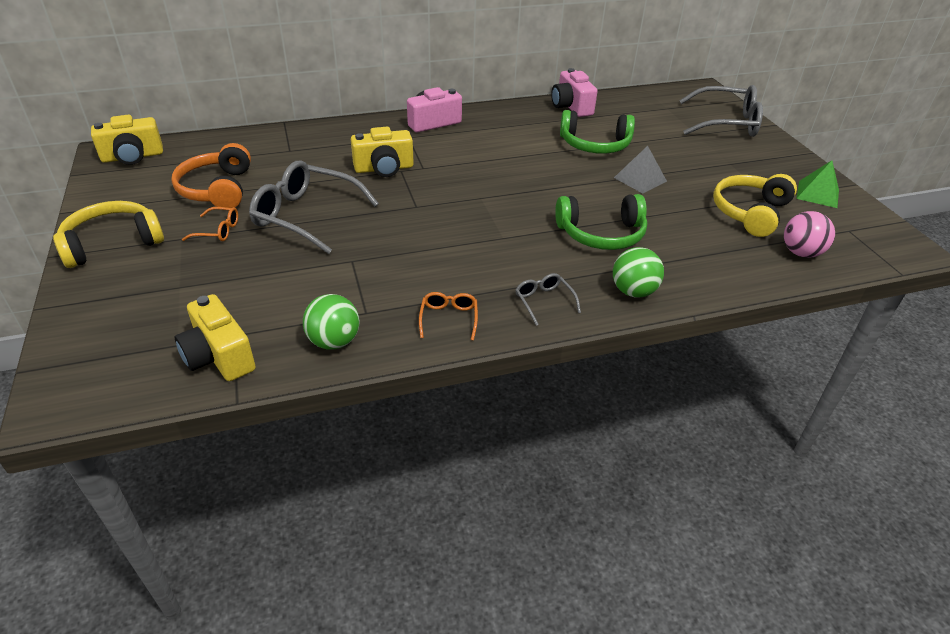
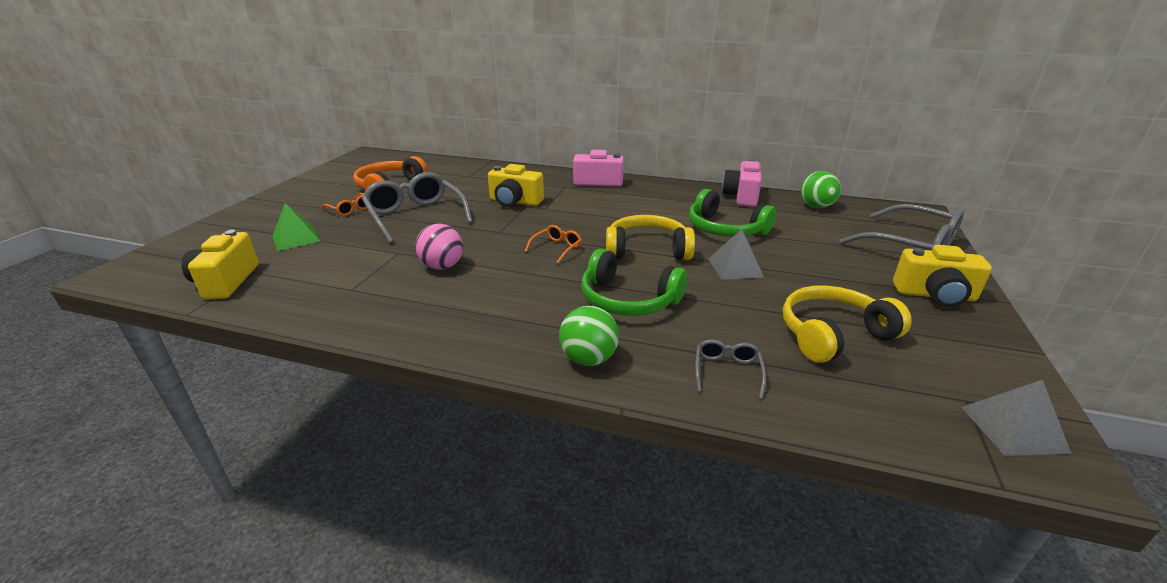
camera: 35 degrees right, 10 degrees down
yellow headphones [53,201,164,268] -> yellow headphones moved to [606,215,695,260]
yellow camera [91,115,163,165] -> yellow camera moved to [893,245,992,307]
green ball [303,294,359,350] -> green ball moved to [801,171,841,208]
orange glasses [419,292,478,341] -> orange glasses moved to [525,225,582,263]
grey glasses [515,273,581,326] -> grey glasses moved to [695,340,766,399]
pink ball [784,211,835,258] -> pink ball moved to [415,224,463,270]
green pyramid [796,160,839,208] -> green pyramid moved to [273,203,321,251]
none -> grey pyramid [961,380,1071,456]

